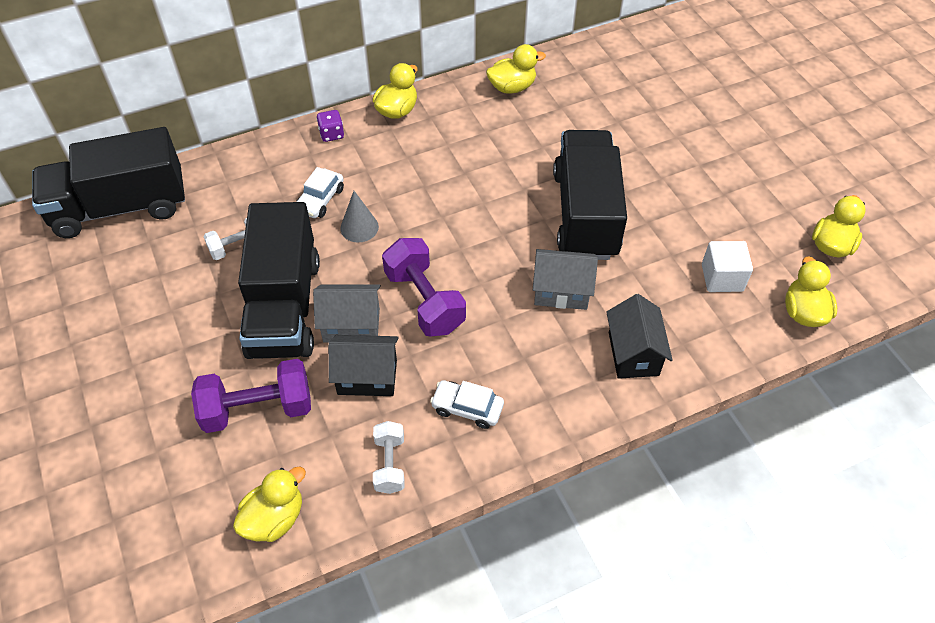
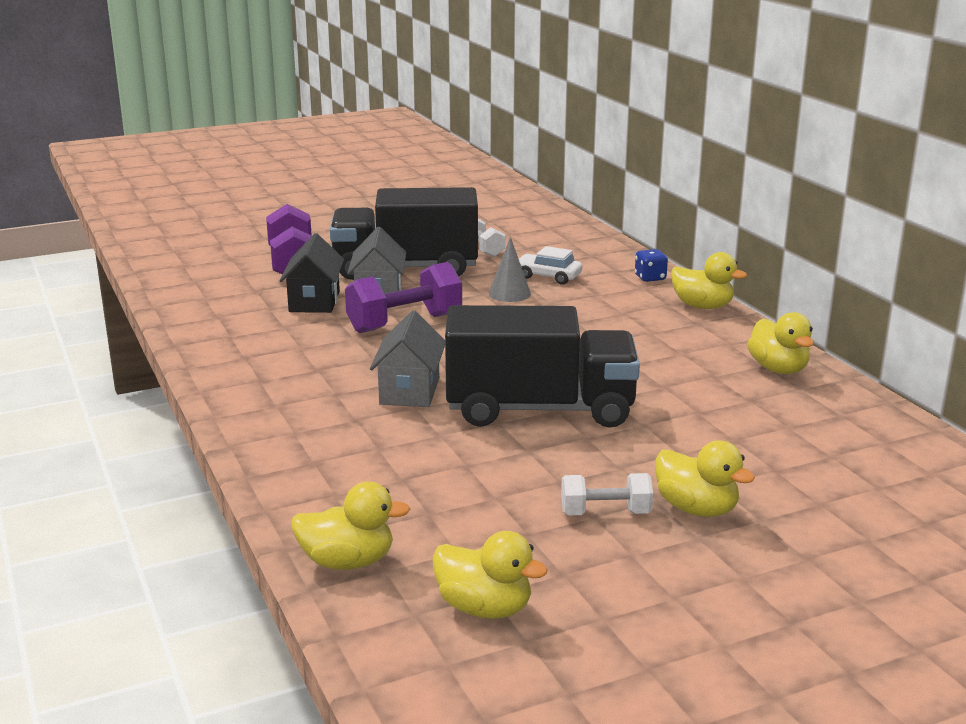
camera: 90 degrees right, 30 degrees down
black truck [32,127,185,238] -> none
yellow duck [233,467,306,542] -> yellow duck moved to [655,440,755,517]
purple dice [316,110,344,142] -> blue dice [635,249,668,282]
white dumbbell [373,421,404,494] -> white dumbbell moved to [561,473,653,515]
white car [430,380,504,429] -> none
black house [606,294,673,379] -> none
white cube [702,241,753,292] -> none

